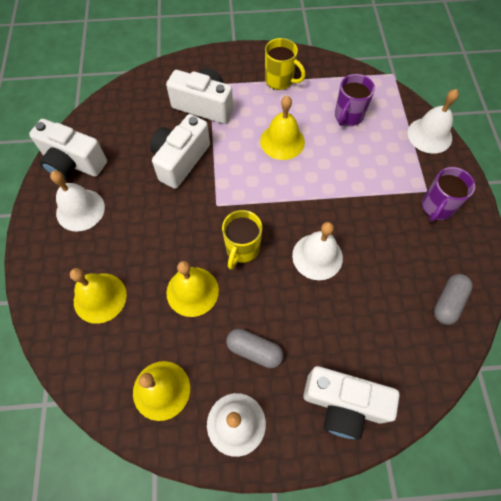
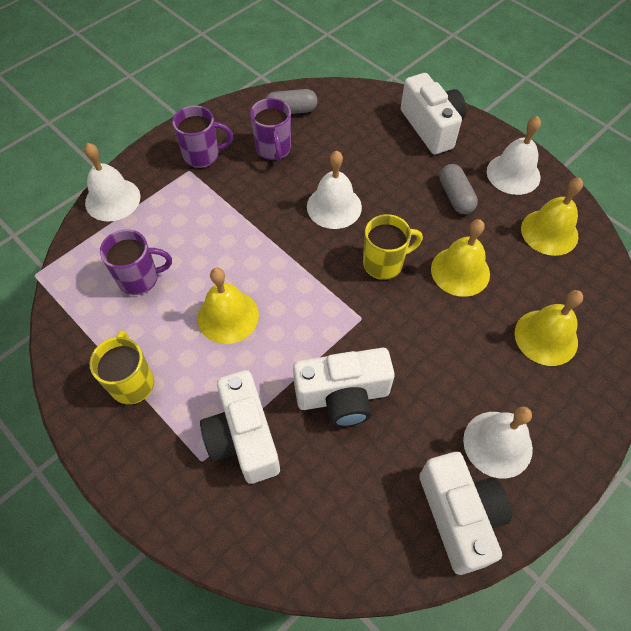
camera: 130 degrees left, 5 degrees down
none -> purple mug [250,98,291,161]

